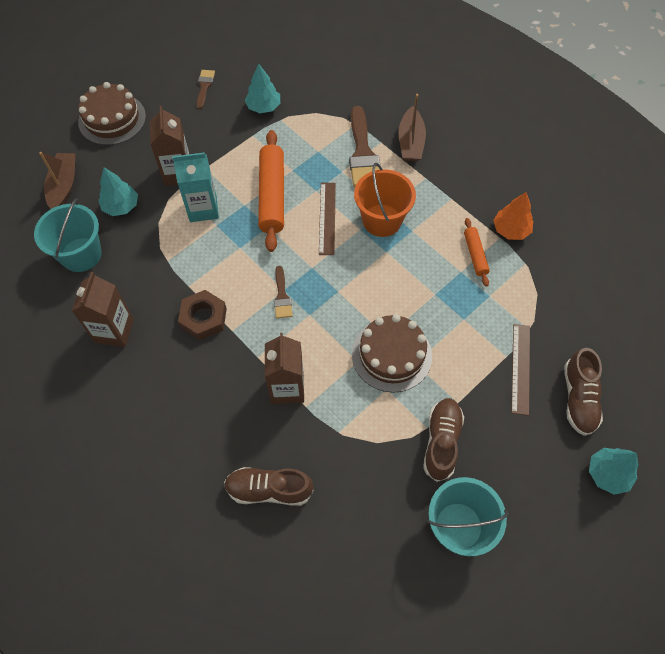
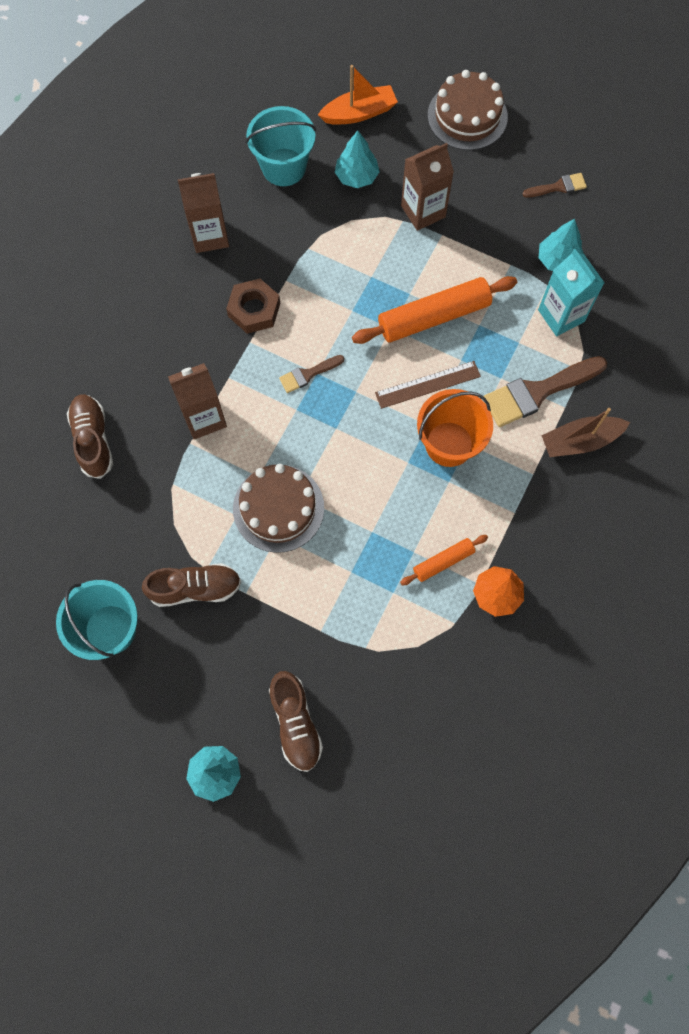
camera: 70 degrees right, 10 degrees up
brown boat [39,152,75,209] -> orange boat [318,65,398,125]
turquoise carton [172,152,219,222] -> turquoise carton moved to [538,249,605,336]
brown ruler [511,324,530,416] -> none
brown shoe [564,348,603,436] -> brown shoe turned 90 degrees counterclockwise [269,671,323,772]

